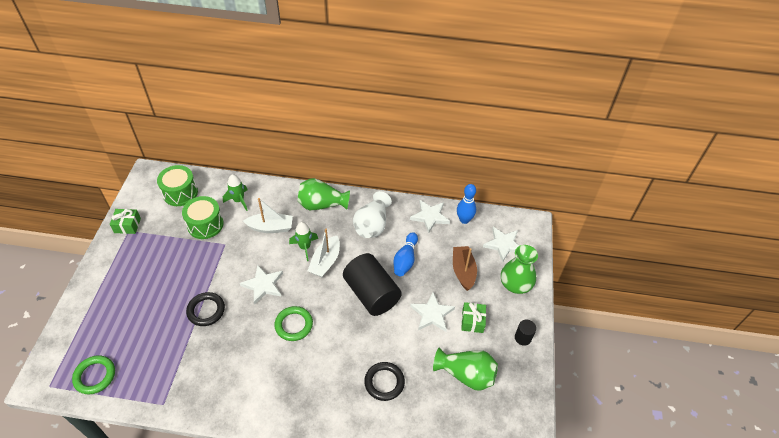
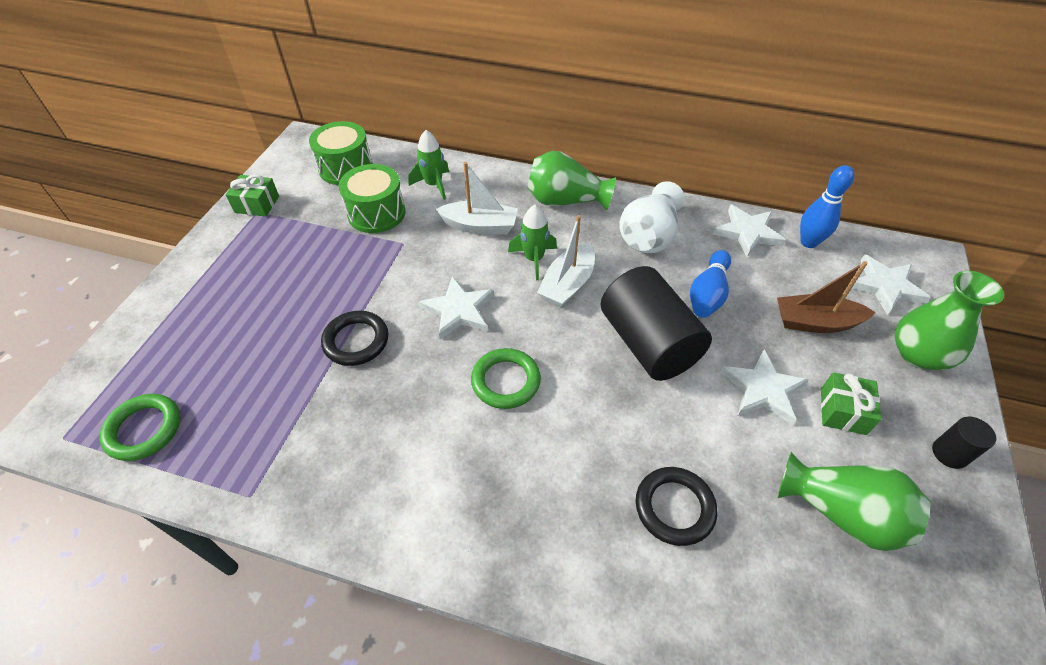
camera: 10 degrees right, 0 degrees up
brown boat [453,246,477,291] -> brown boat turned 90 degrees counterclockwise [777,261,876,333]

